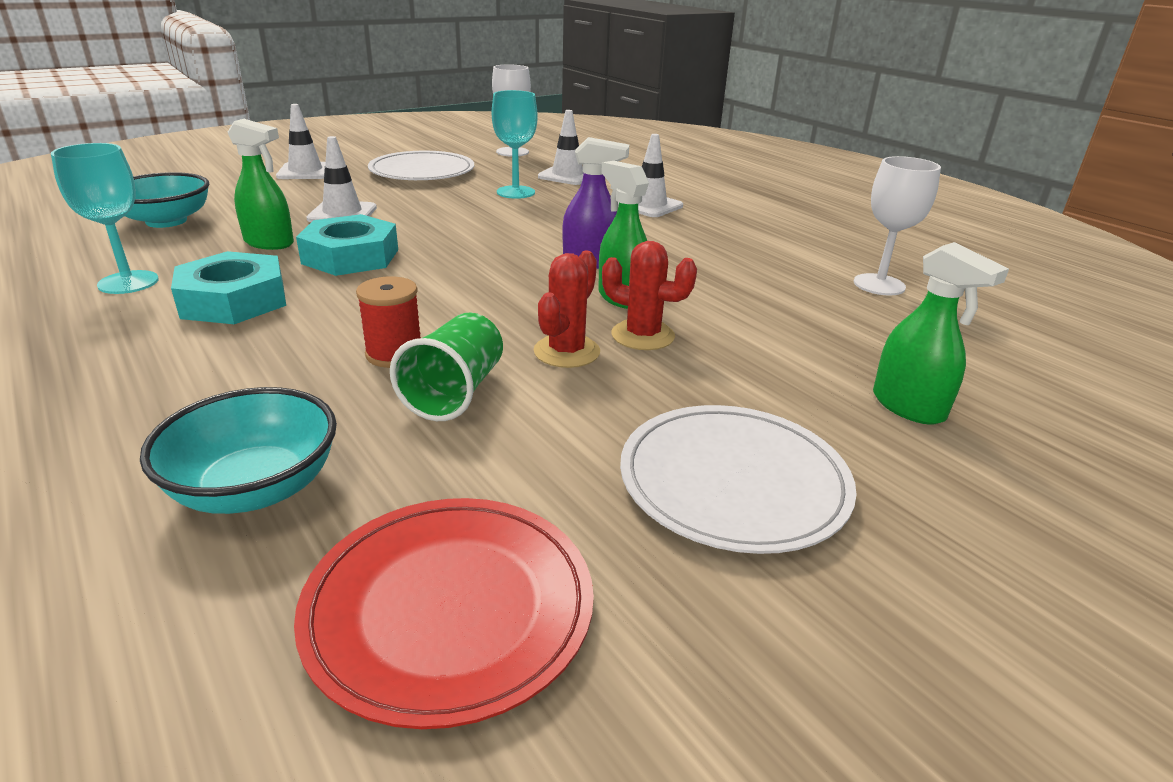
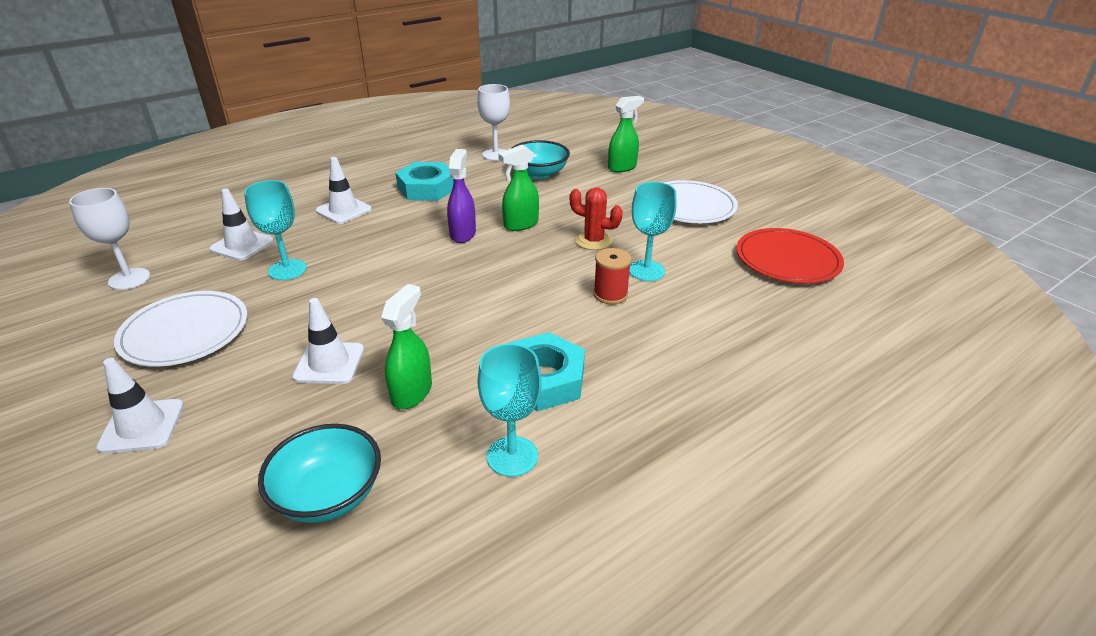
camera: 90 degrees left, 5 degrees up
turquoise bowl [140,387,337,514] -> turquoise bowl moved to [511,140,570,179]
turquoise nut [296,214,398,276] -> turquoise nut moved to [395,162,454,201]
green cup [390,313,503,421] -> turquoise goblet [629,182,677,281]
red cactus [602,241,697,350] -> none

